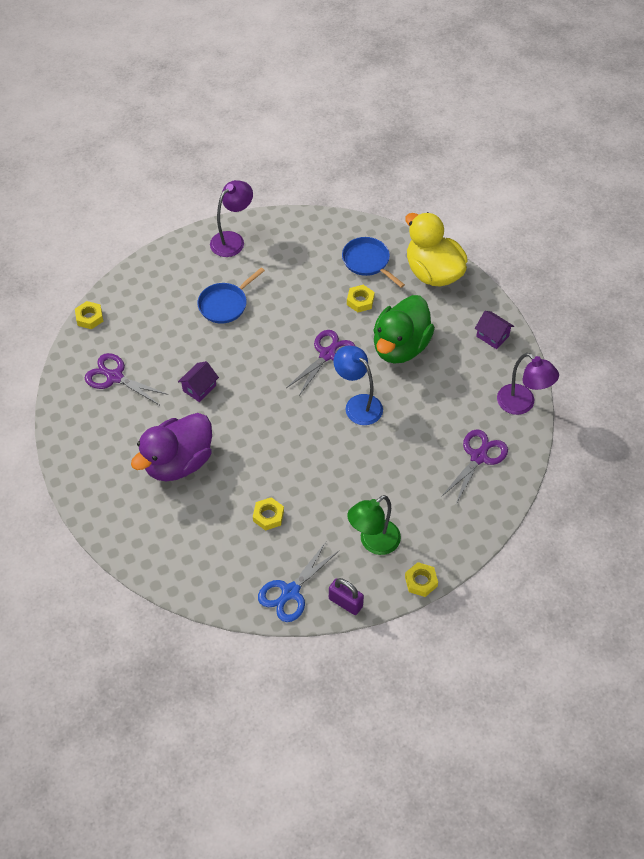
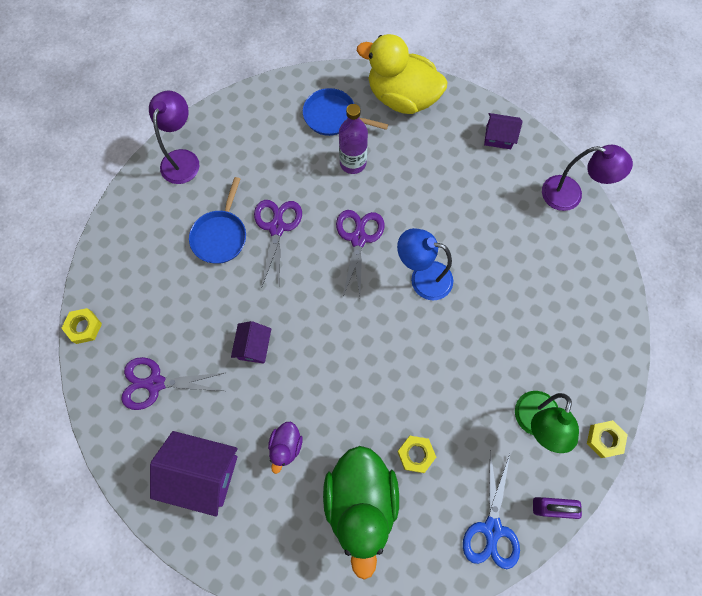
camera: 30 degrees left, 15 degrees up
purple duck [131,413,212,481] -> purple duck [268,422,303,474], size x0.46
yellow nut [347,285,375,312] -> purple bottle [339,104,368,174]
green duck [373,295,435,364] -> green duck moved to [323,446,399,580]
purple scissors [441,429,508,506] -> purple scissors moved to [254,200,302,289]
none -> purple house [150,431,238,517]

